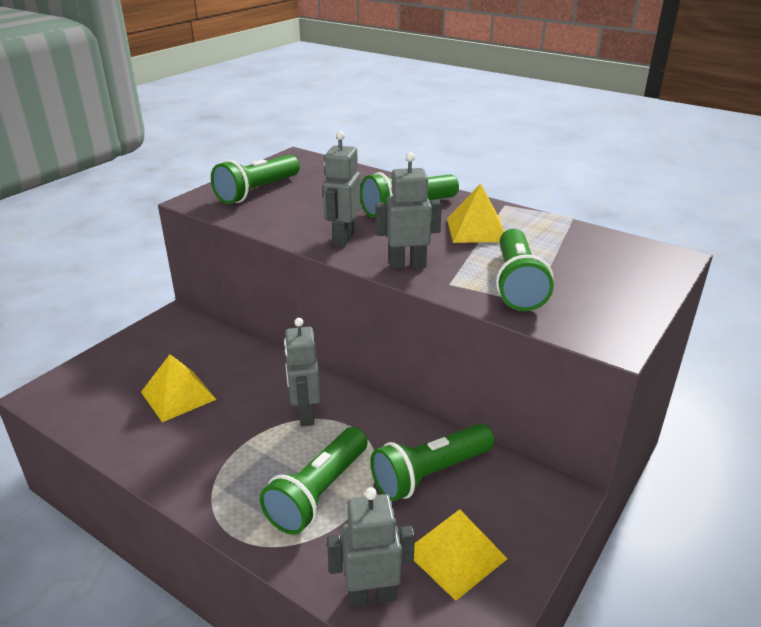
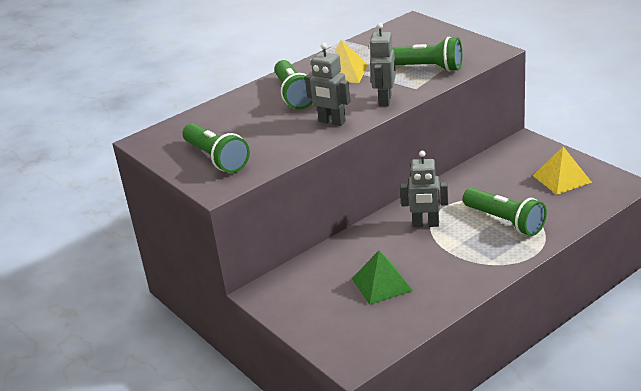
camera: 70 degrees left, 0 degrees up
yellow pyramid [141,354,217,422] -> green pyramid [352,251,413,305]
grey robot [327,487,415,607] -> none
green flashlight [370,424,495,501] -> none

